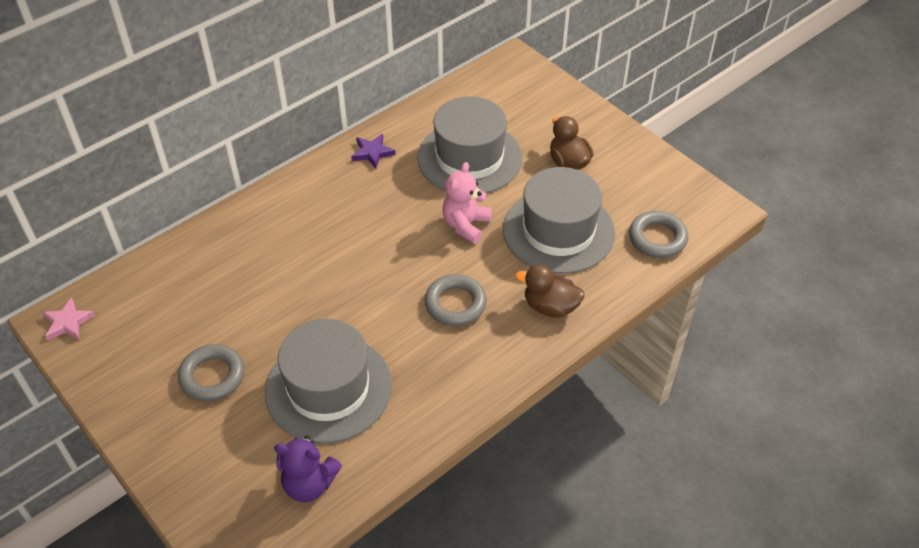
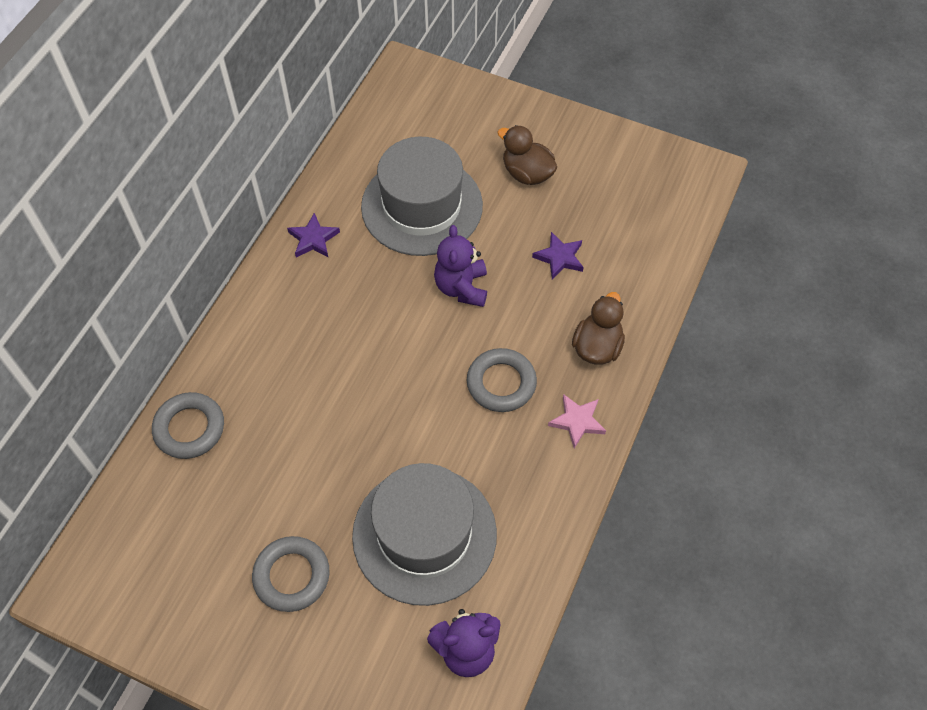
camera: 25 degrees left, 10 degrees up
pink star [42,297,95,341] -> pink star moved to [548,394,606,449]
pink teddy bear [442,162,492,244] -> purple teddy bear [434,225,487,307]
grey hat [503,167,615,274] -> purple star [532,232,584,279]
brown duck [515,264,585,318] -> brown duck turned 120 degrees clockwise [572,292,625,365]
grey ring [629,211,688,258] -> grey ring moved to [152,392,224,459]

